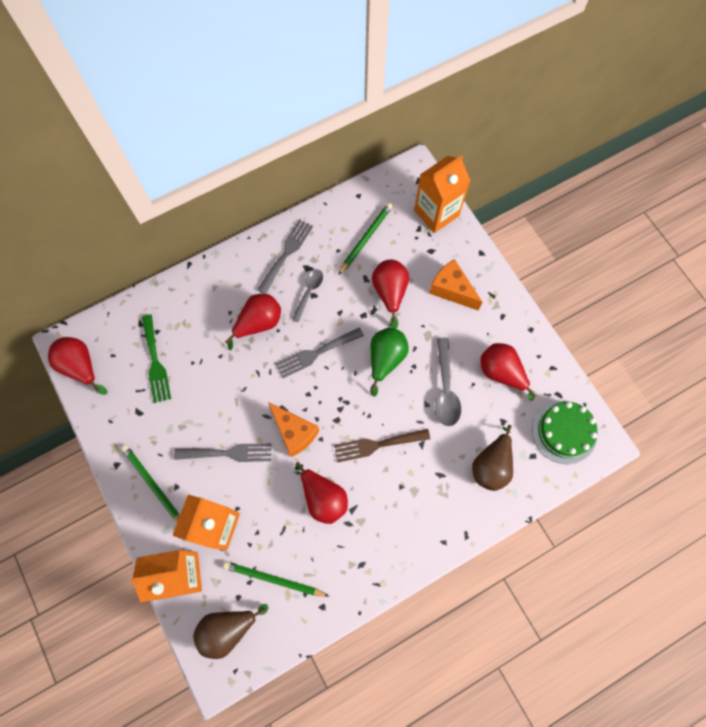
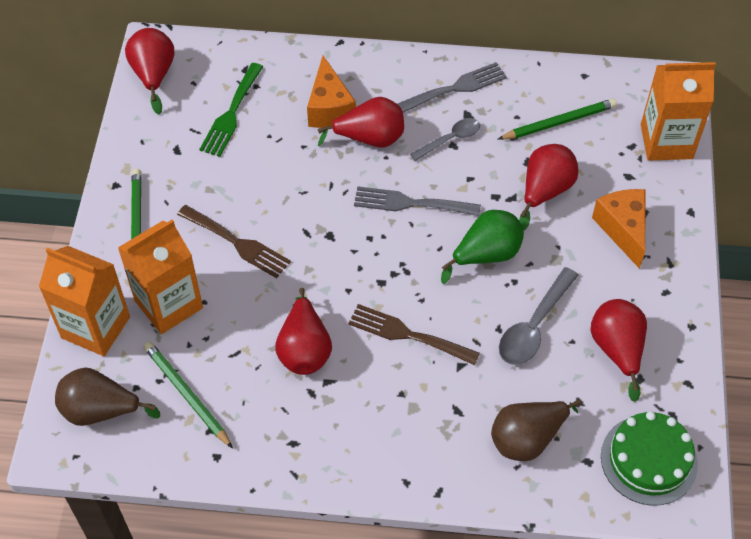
camera: 35 degrees right, 15 degrees down
grey fork [174,443,271,462] -> brown fork [177,205,291,278]
orange cheese [268,402,319,457] -> orange cheese moved to [307,56,356,128]

